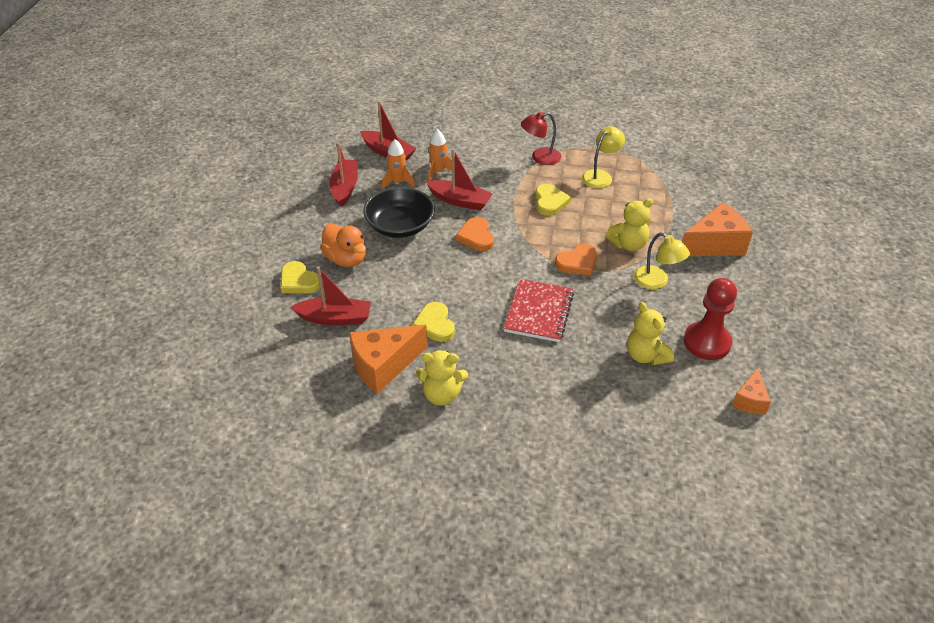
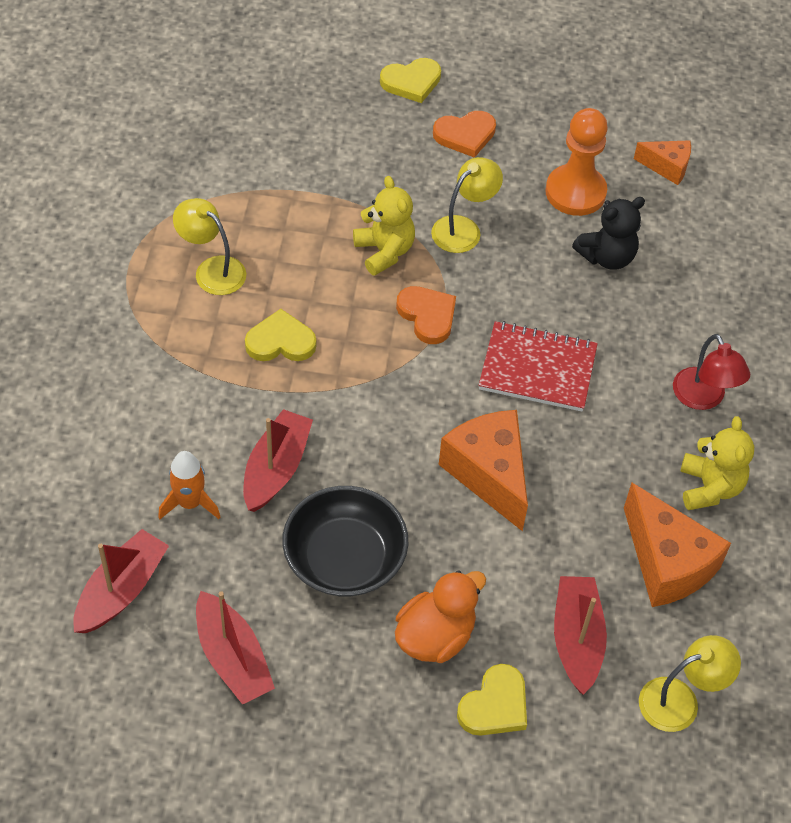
camera: 95 degrees left, 10 degrees up
red boat [329,142,358,207] -> red boat turned 120 degrees counterclockwise [196,591,275,705]
orange rocket [382,139,415,190] -> none
yellow heart [412,302,455,342] -> yellow heart moved to [380,58,441,103]
orange heart [456,217,494,251] -> orange heart moved to [433,111,496,158]
red lamp [521,112,561,165] -> red lamp moved to [673,334,750,410]
yellow teddy bear [627,302,674,365] -> black teddy bear [572,197,645,270]
orange cheese [682,202,753,256] -> orange cheese moved to [439,410,528,532]
red pawn [684,278,737,360] -> orange pawn [545,108,608,216]
none -> yellow lamp [639,635,741,732]

